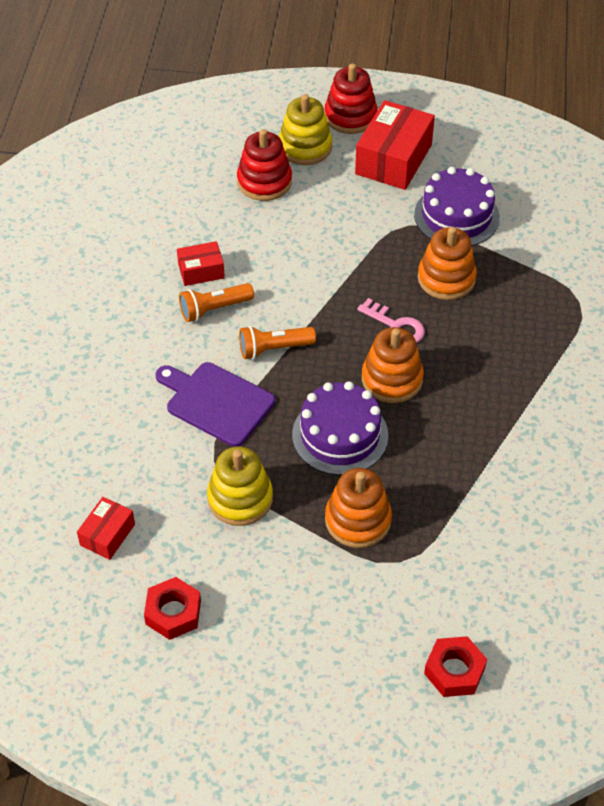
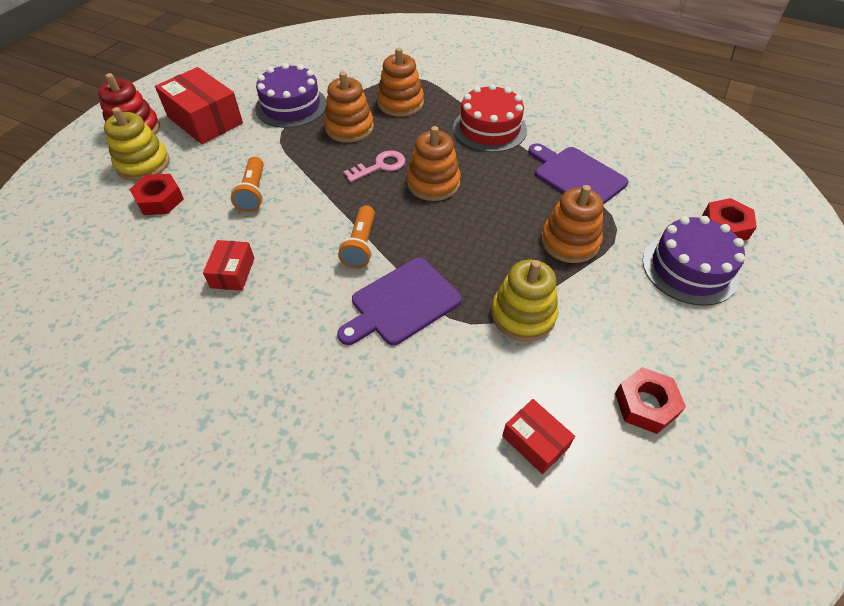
camera: 70 degrees left, 0 degrees up
orange flashlight [179,283,254,322] -> orange flashlight moved to [231,157,264,212]
red stacking toy [237,129,292,201] -> red nut [129,174,184,215]
purple cake [292,381,389,475] -> purple cake moved to [642,216,745,306]
none -> orange stacking toy [377,48,424,117]
none -> red cake [453,84,527,152]
none -> purple cutting board [528,143,629,205]

